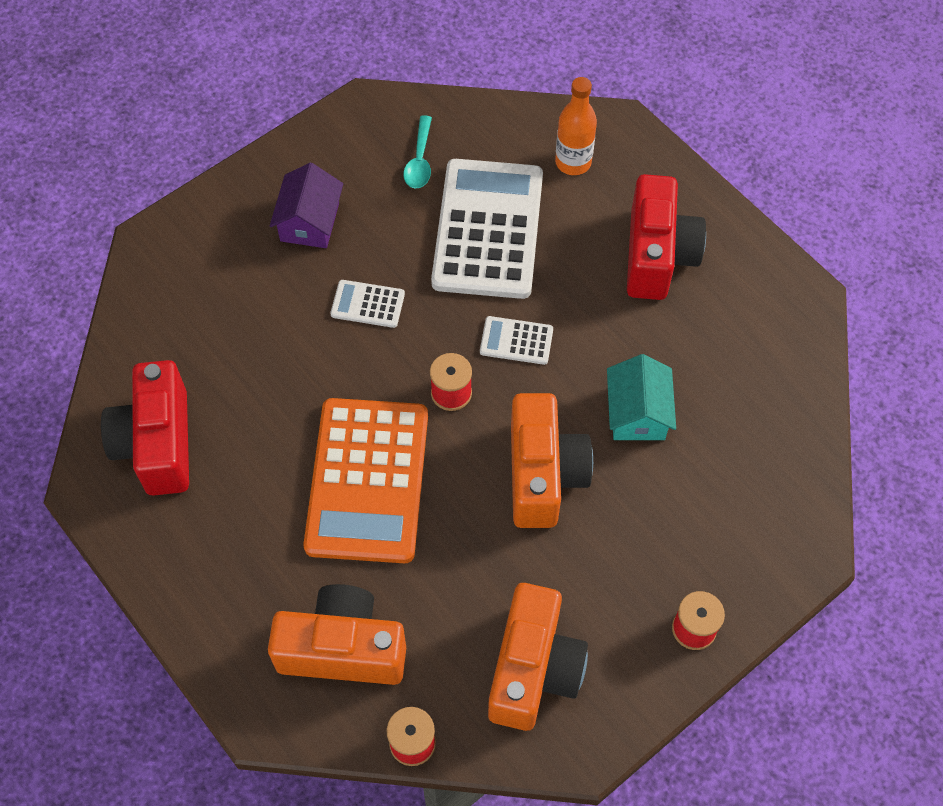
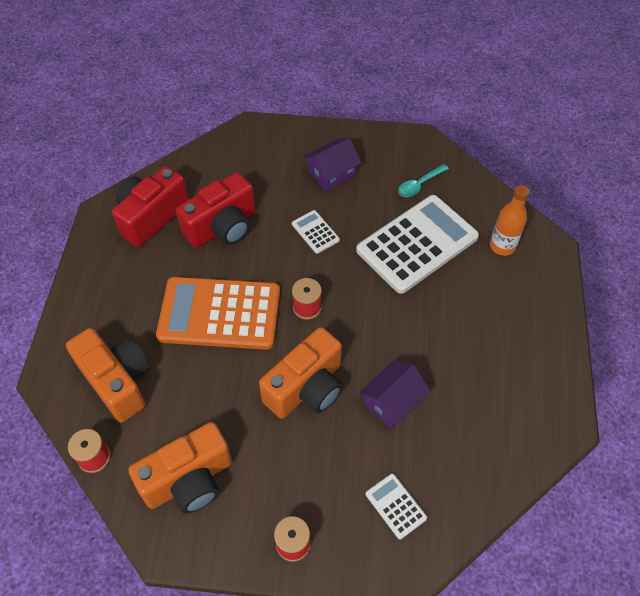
camera: 45 degrees right, 5 degrees down
orange calculator [304,398,428,563] -> orange calculator turned 45 degrees clockwise [156,277,280,350]
white calculator [480,316,553,365] -> white calculator moved to [366,474,427,539]
turquoise house [607,354,676,440] -> purple house [359,360,430,429]
red camera [627,174,706,300] -> red camera moved to [176,172,255,248]

